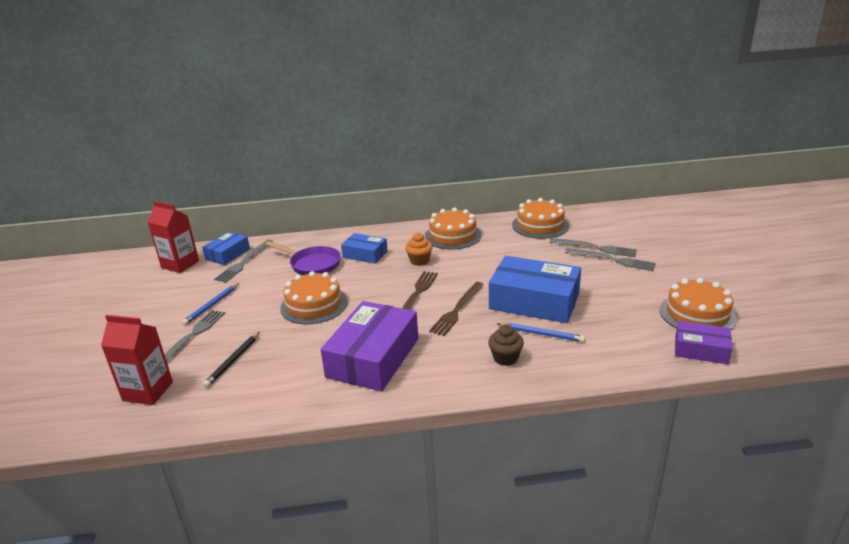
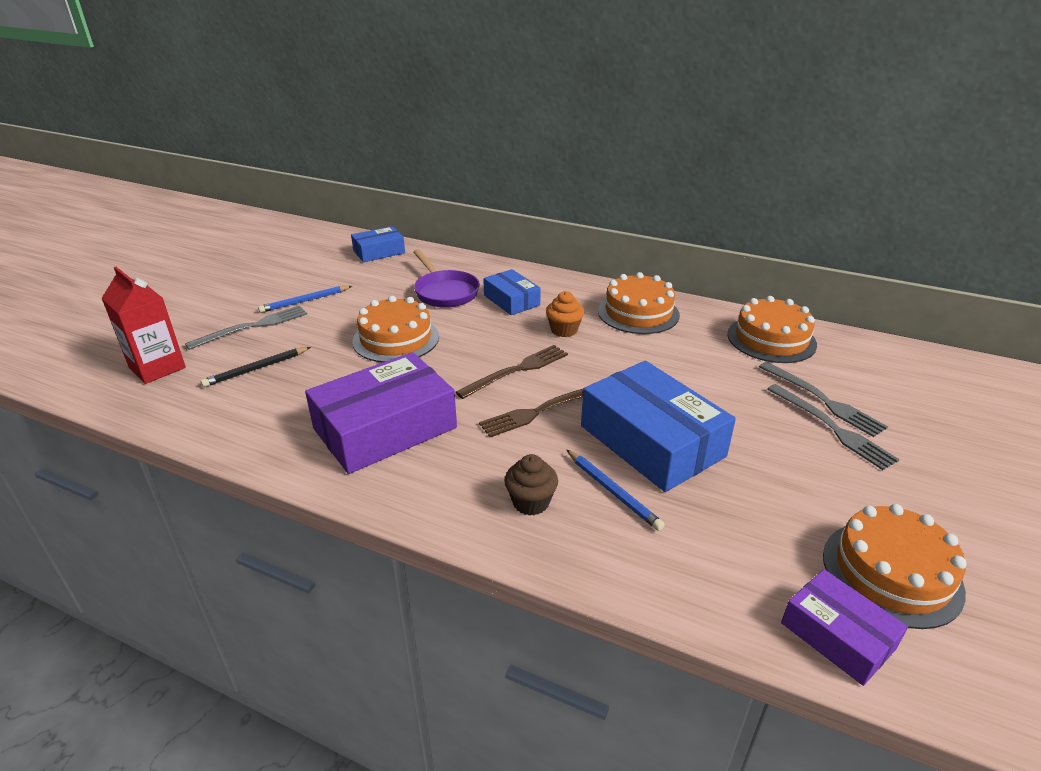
camera: 30 degrees right, 5 degrees up
red carton [148,201,199,273] -> none
grey fork [214,240,274,283] -> none

